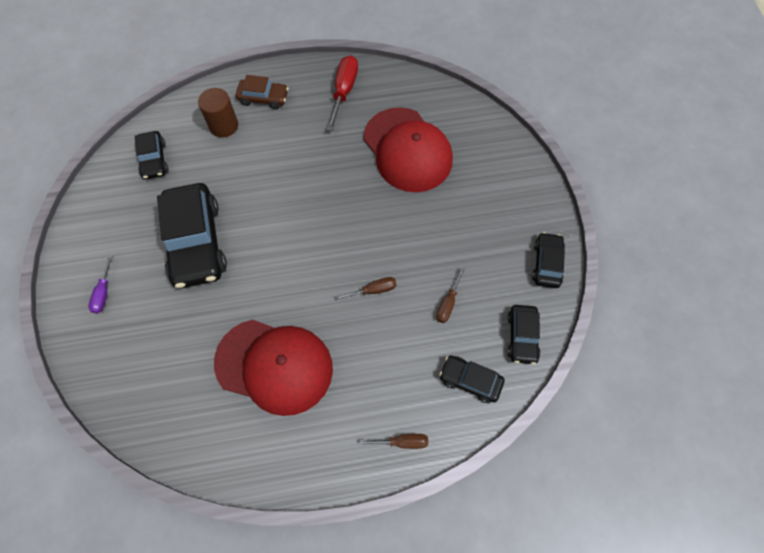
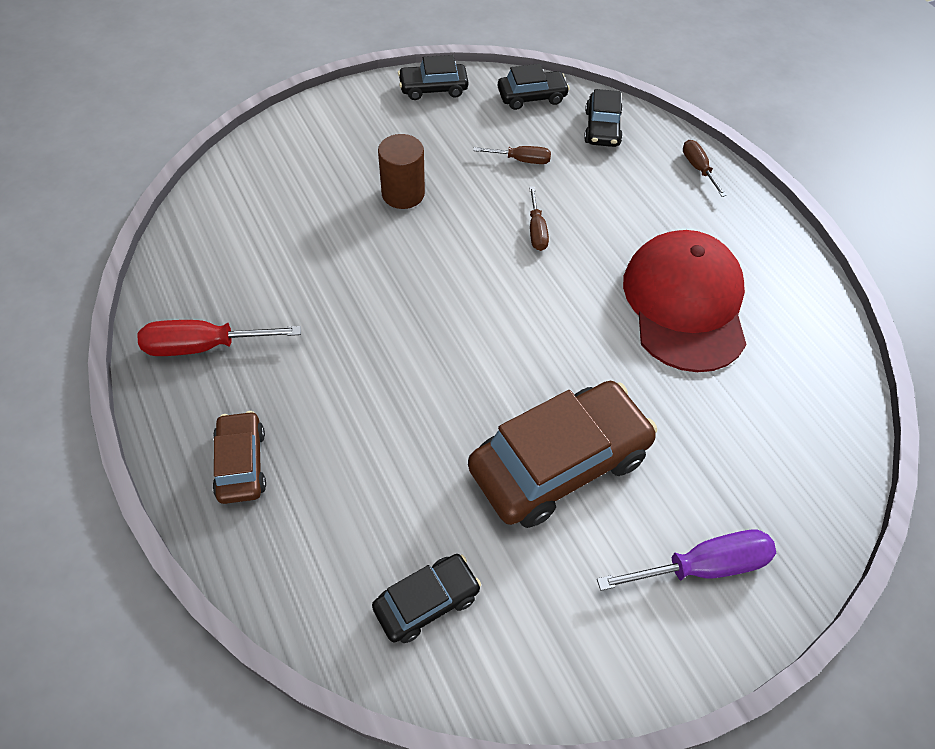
camera: 110 degrees left, 10 degrees down
purple screwdriver [88,255,112,313] -> purple screwdriver [597,530,776,591], size x1.69
black car [157,183,227,289] -> brown car [468,381,657,528]
brown cylinder [198,88,238,138] -> brown cylinder moved to [378,134,425,209]
brown screwdriver [336,277,397,300] -> brown screwdriver turned 150 degrees counterclockwise [529,186,549,251]
red cap [363,107,453,192] -> none

